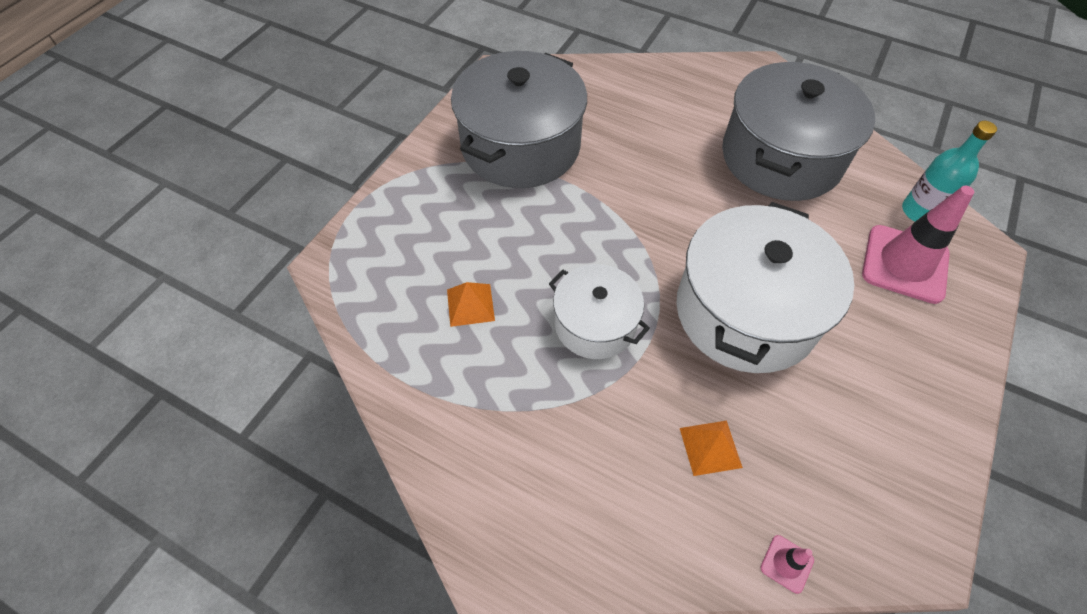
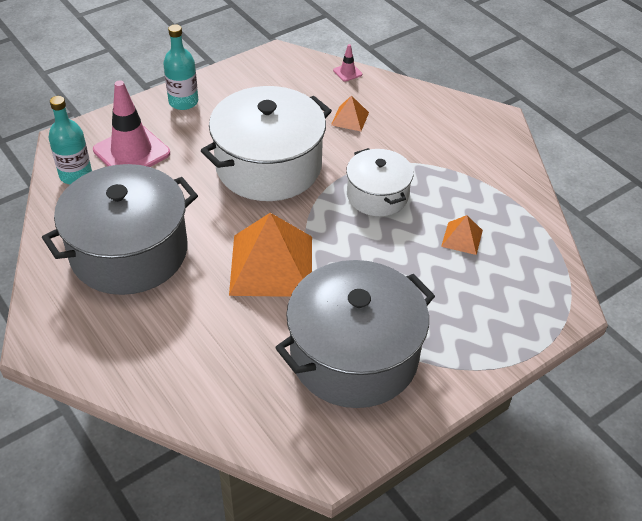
camera: 155 degrees left, 10 degrees down
none -> turquoise bottle [163,24,198,110]
none -> orange pyramid [229,213,312,297]

